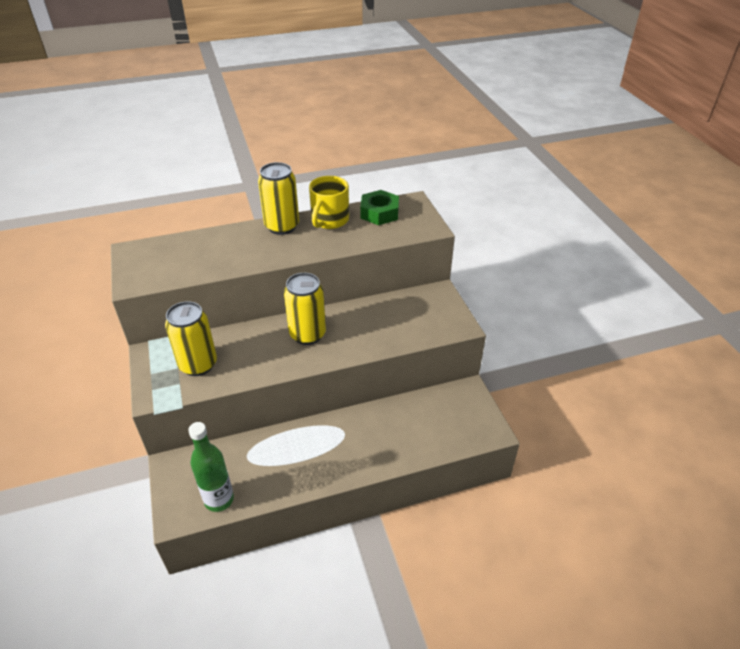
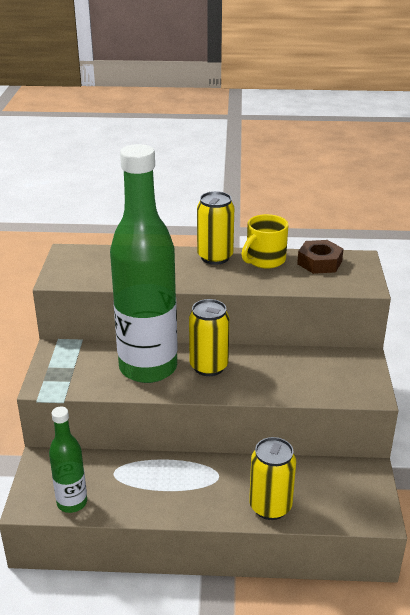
camera: 20 degrees right, 10 degrees down
yellow can [165,301,217,376] -> yellow can moved to [249,437,296,520]
green nut [360,190,399,225] -> brown nut [297,240,344,274]
none -> green bottle [110,144,178,383]

